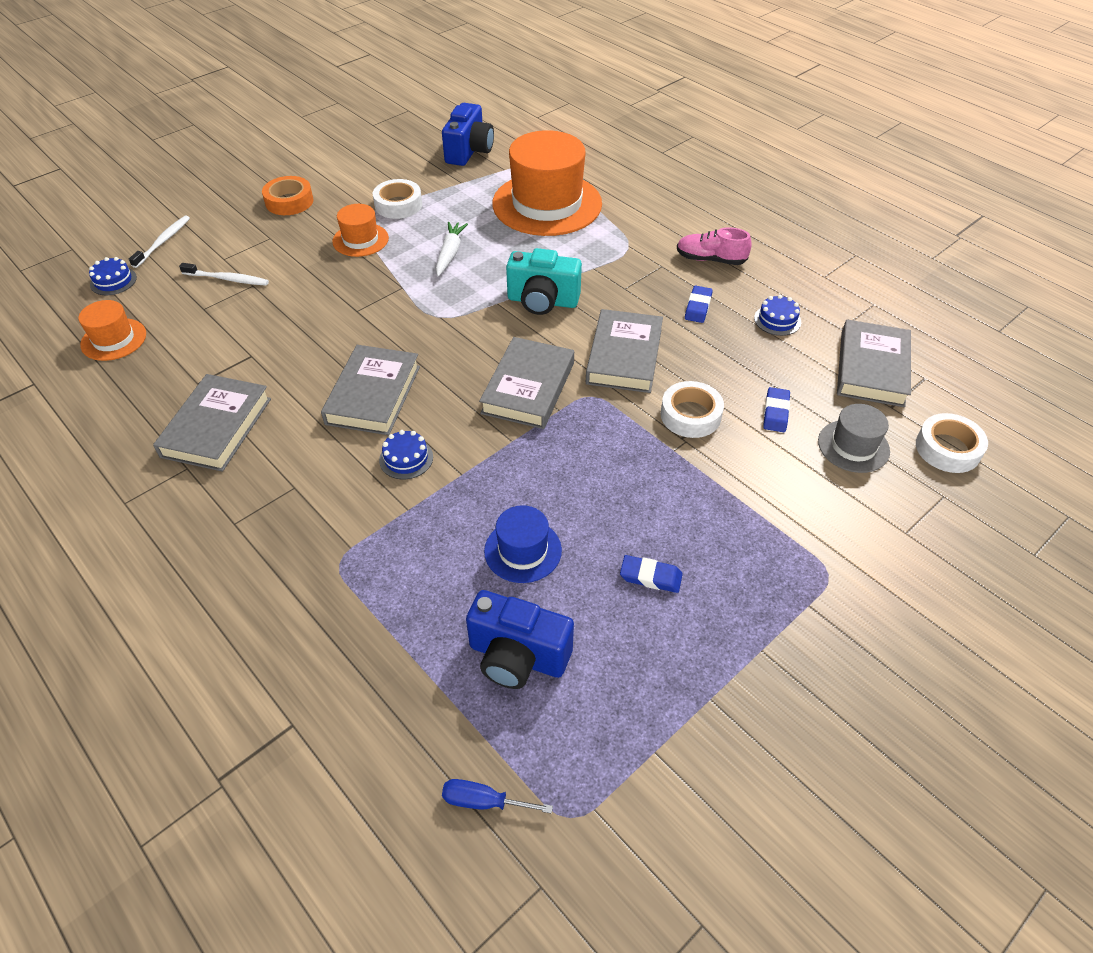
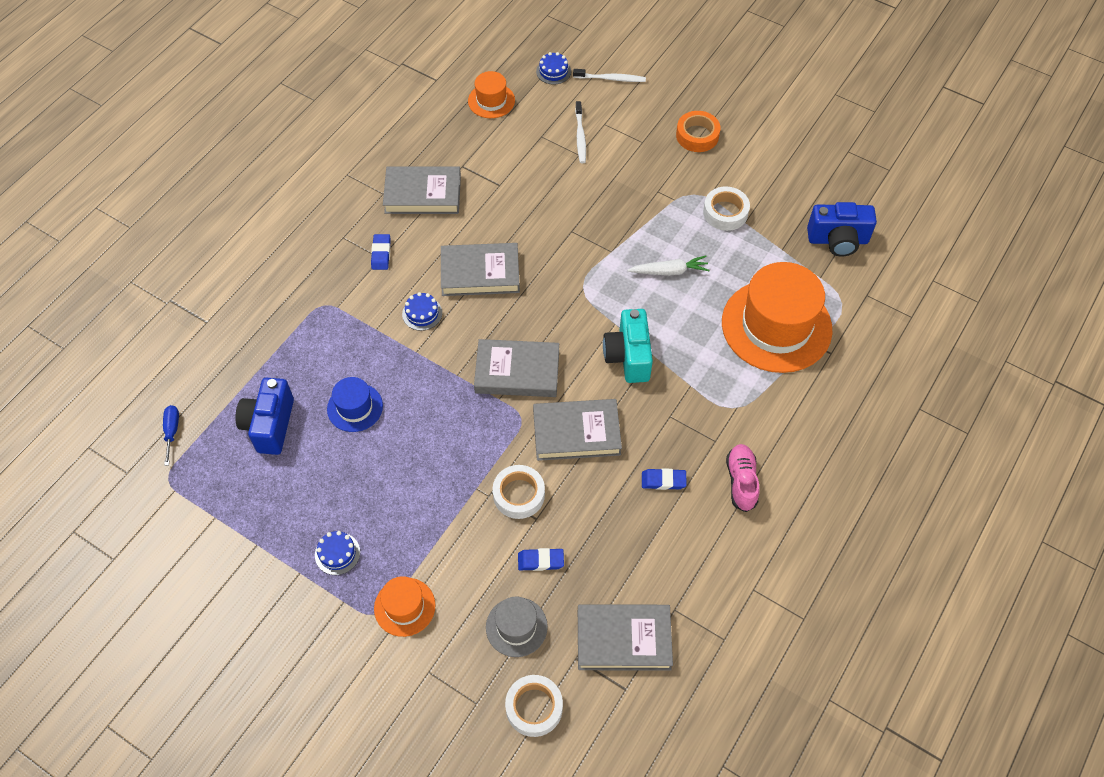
camera: 75 degrees right, 10 degrees up
orange hat [332,204,389,257] -> orange hat moved to [374,576,436,637]
blue eraser [620,555,683,593] -> blue eraser moved to [371,234,391,270]
blue cake [754,295,801,336] -> blue cake moved to [315,531,360,575]

